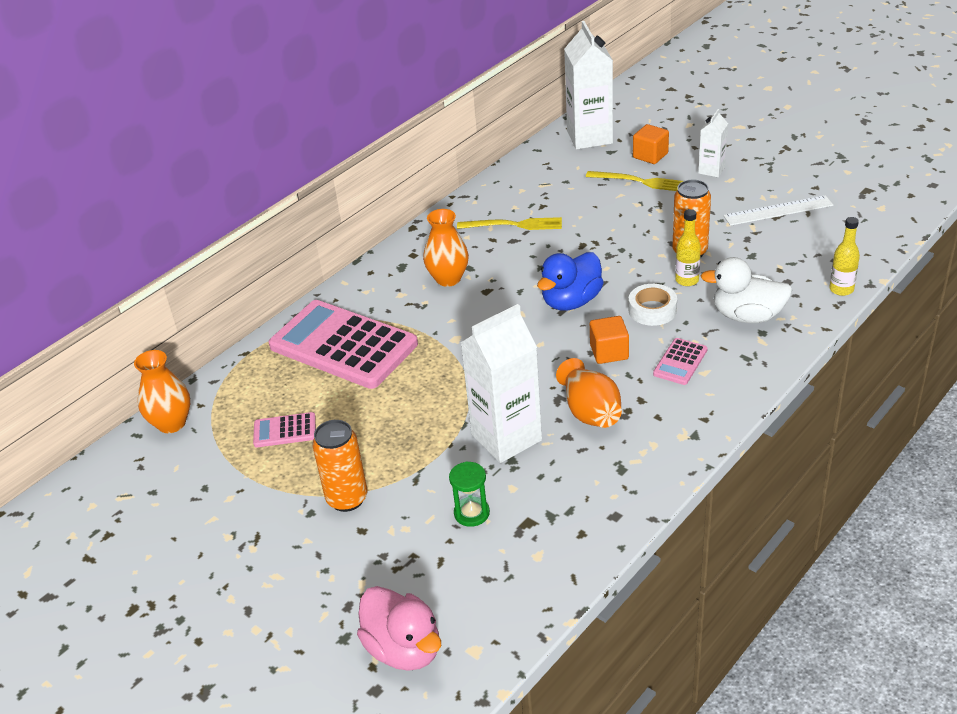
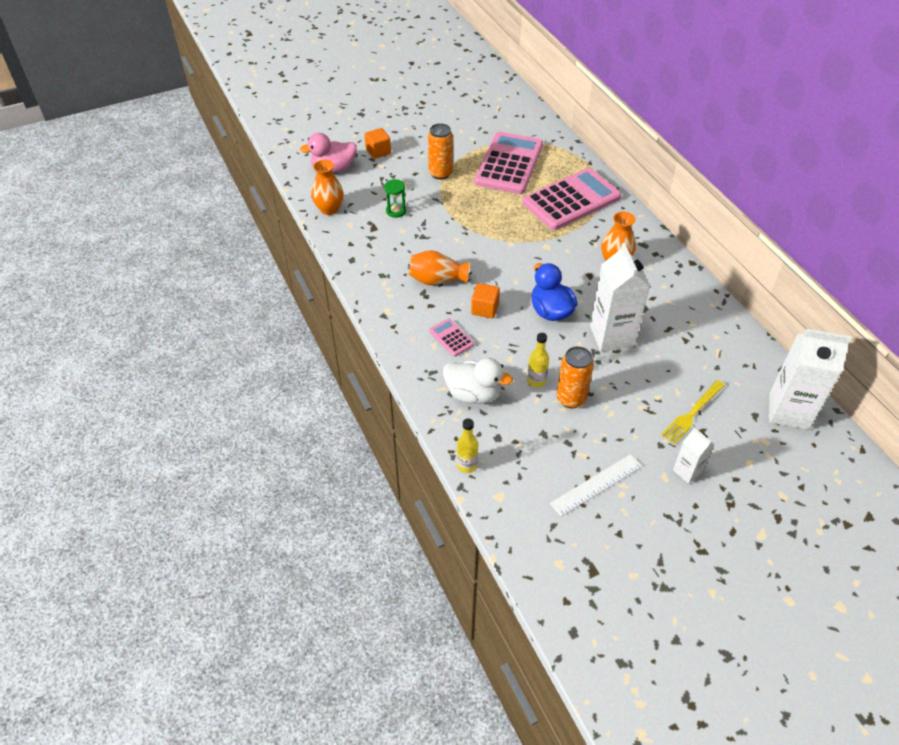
camera: 110 degrees right, 10 degrees up
orange vase [134,350,190,433] -> orange vase moved to [311,160,344,215]
pink calculator [253,412,316,448] -> pink calculator [474,132,543,194], size x2.35
yellow fork [457,217,562,230] -> none
white carton [461,304,542,463] -> white carton moved to [590,243,650,351]
white tape [629,284,677,326] -> none
orange cube [633,124,669,164] -> orange cube moved to [364,128,391,159]
white duck [701,257,792,323] -> white duck turned 75 degrees clockwise [443,358,513,404]
white ruler [723,195,833,226] -> white ruler turned 45 degrees clockwise [550,454,642,516]

